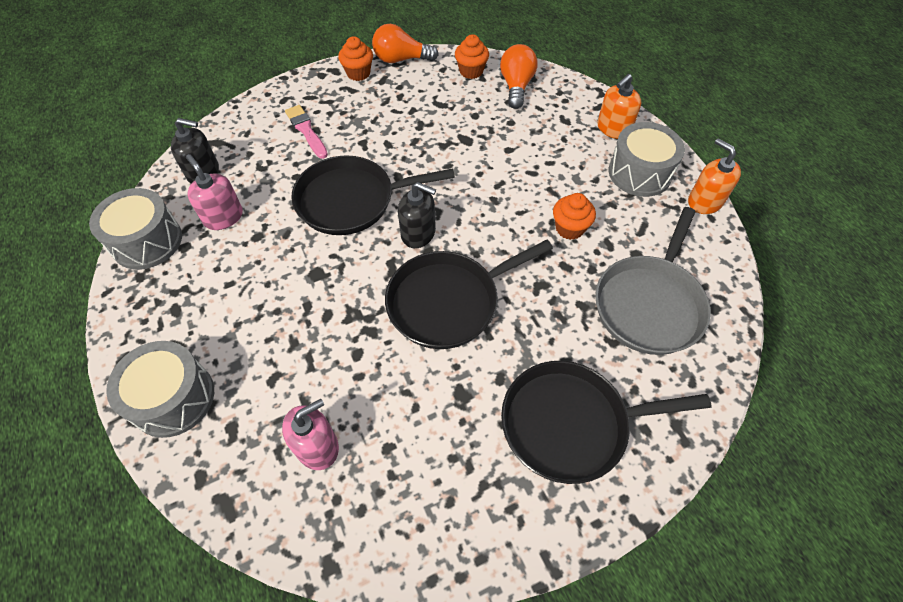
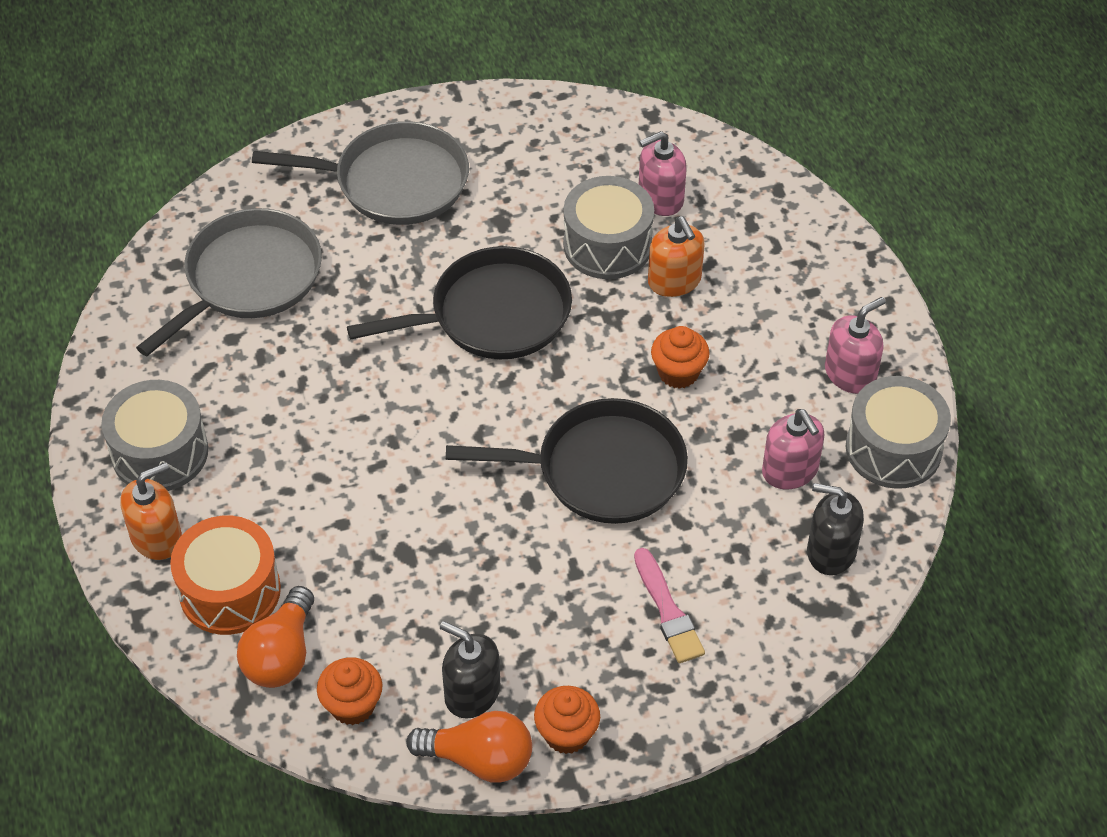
camera: 170 degrees left, 5 degrees down
grey drum [106,341,214,438] -> grey drum moved to [563,176,654,279]
black soap dispenser [398,182,436,248] -> black soap dispenser moved to [440,621,500,719]
black pan [501,361,712,484] -> grey pan [252,121,469,225]
orange cupcake [553,193,596,240] -> orange cupcake moved to [651,326,710,389]
orange soap dispenser [688,138,741,214] -> orange soap dispenser moved to [648,216,705,297]
none -> orange drum [170,516,281,635]
none -> pink soap dispenser [825,297,886,394]

